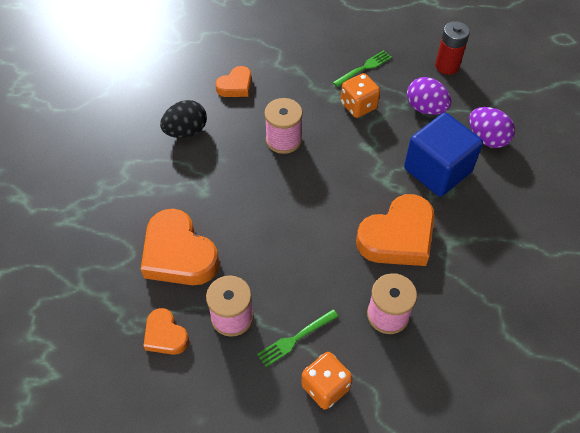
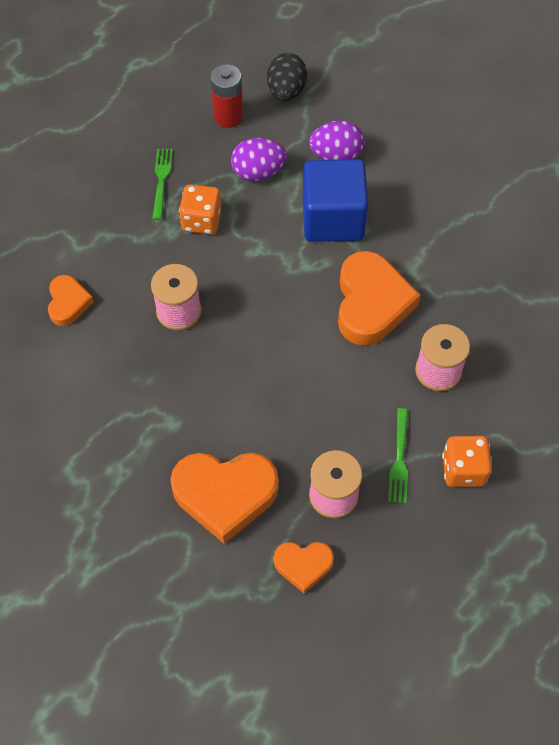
camera: 50 degrees left, 5 degrees up
black egg [160,100,207,138] -> black egg moved to [267,53,307,101]

